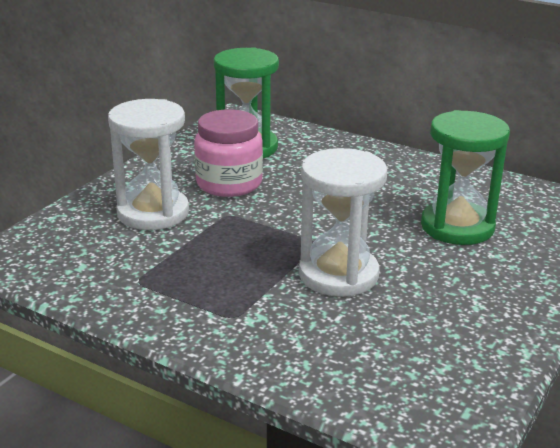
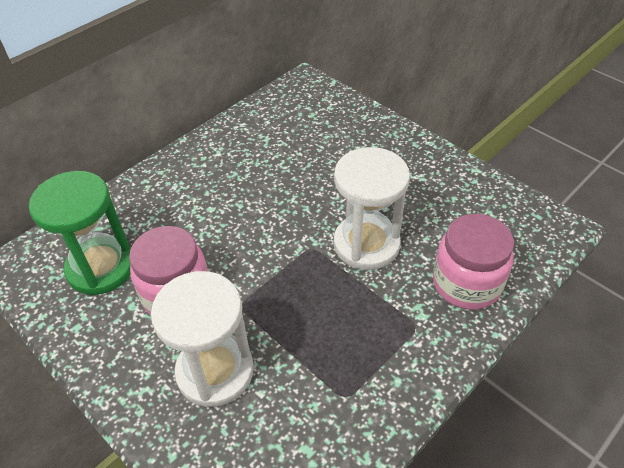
camera: 75 degrees left, 20 degrees up
green hourglass [421,110,510,245] -> none
none -> pink jar [433,214,514,310]

